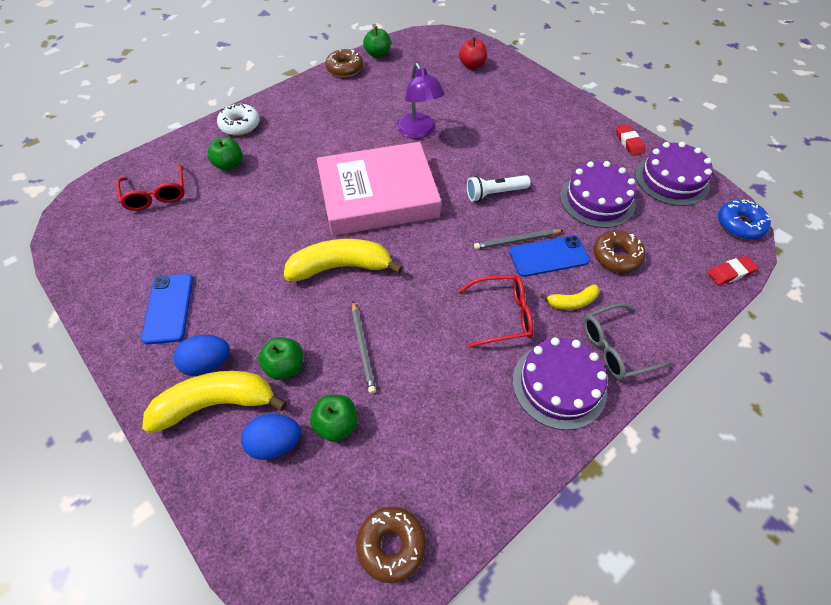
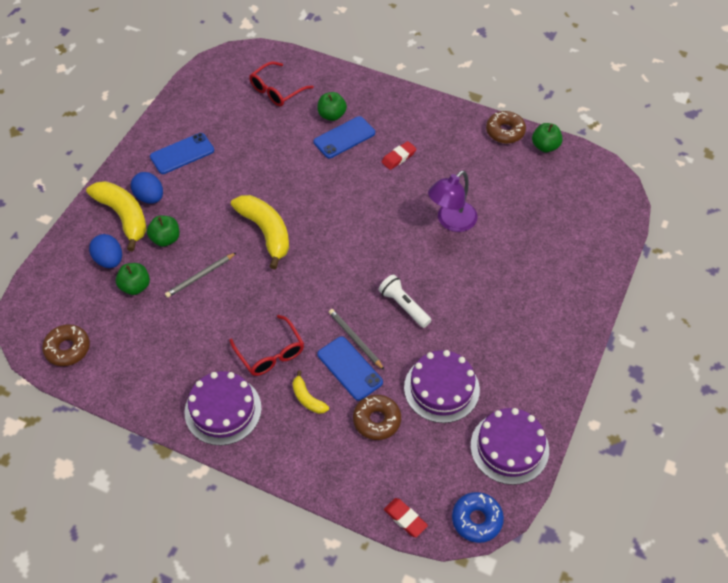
camera: 65 degrees right, 0 degrees up
white donut [217,103,260,136] -> none
pink book [317,142,441,236] -> none
red apple [459,37,487,69] -> none
grey glasses [583,303,673,380] -> none
red eraser [616,125,645,156] -> red eraser moved to [382,141,417,170]
none -> blue phone [313,116,375,158]

